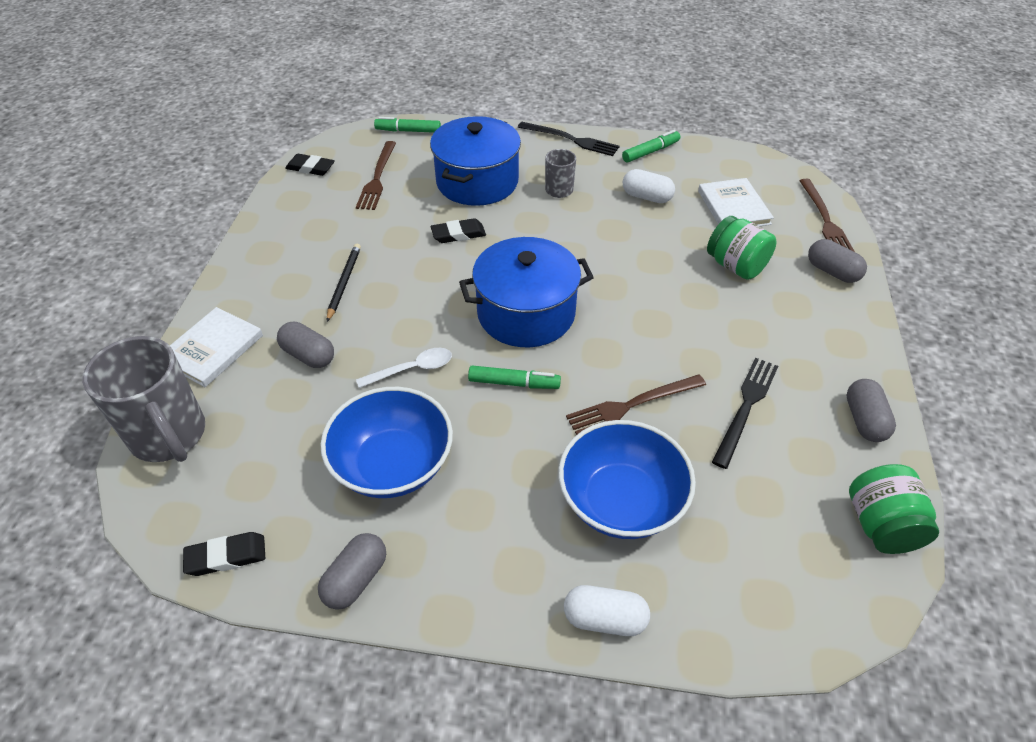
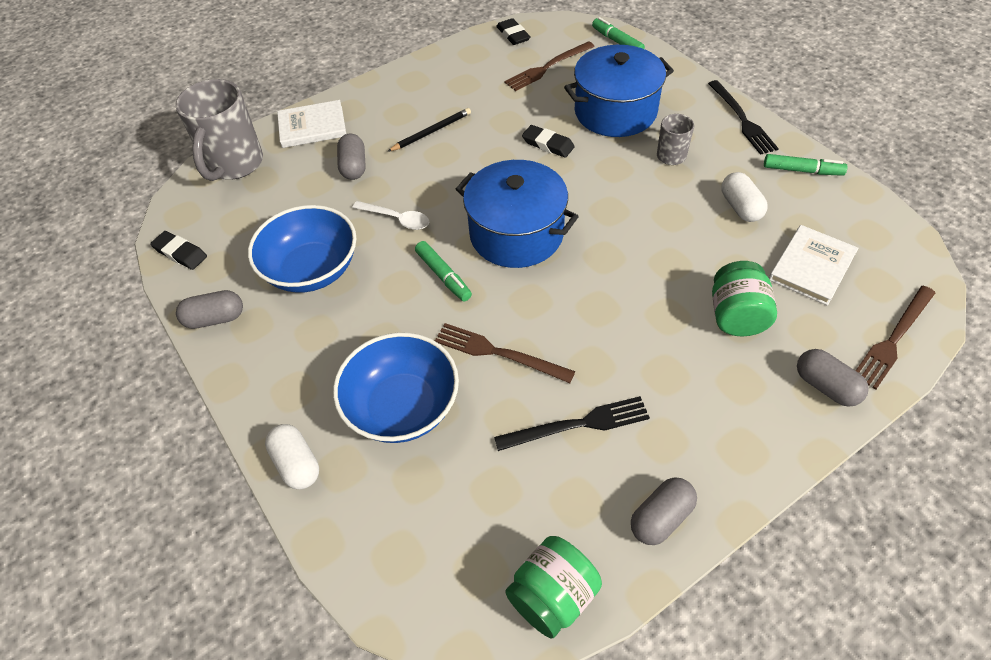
camera: 50 degrees right, 5 degrees up
grey capsule [808,239,867,283] -> grey capsule turned 45 degrees counterclockwise [797,349,869,407]

